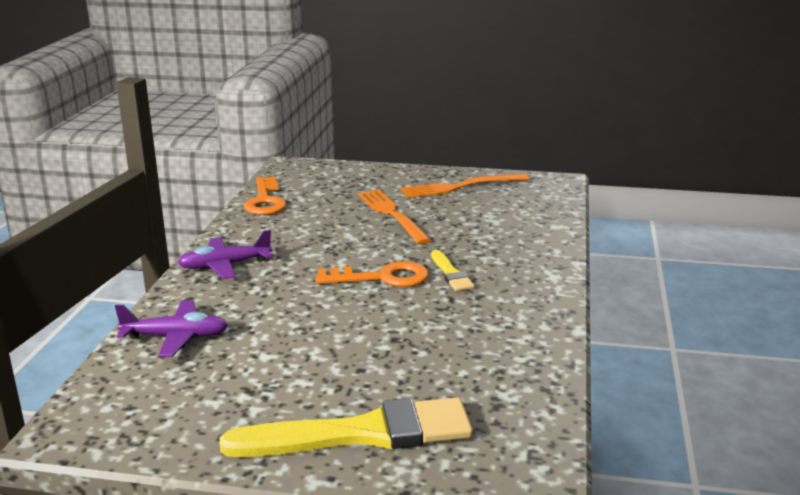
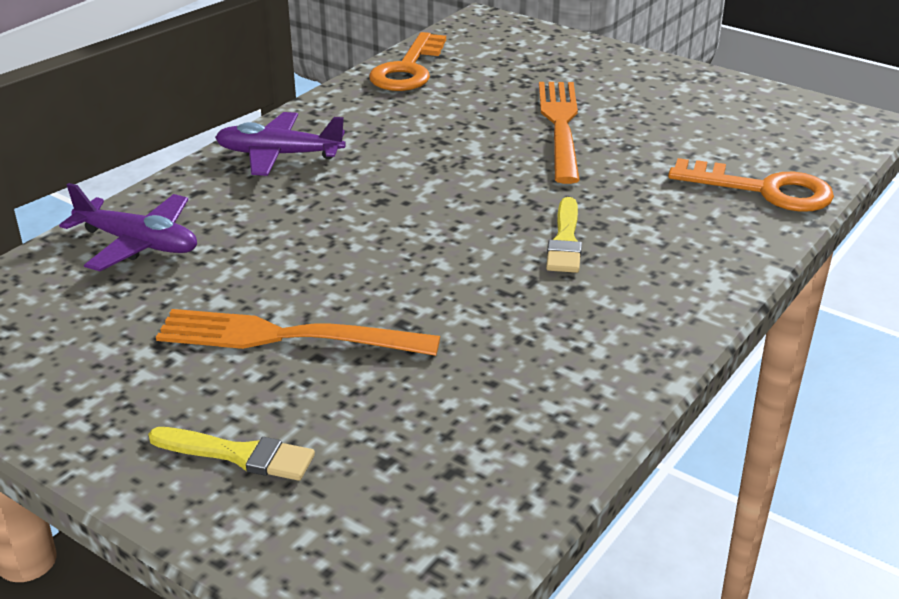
camera: 25 degrees right, 10 degrees up
yellow brush [219,397,473,457] -> yellow brush [148,427,315,481], size x0.48
orange key [315,261,429,287] -> orange key moved to [668,158,834,212]
orange fork [400,174,529,198] -> orange fork moved to [156,309,440,356]

